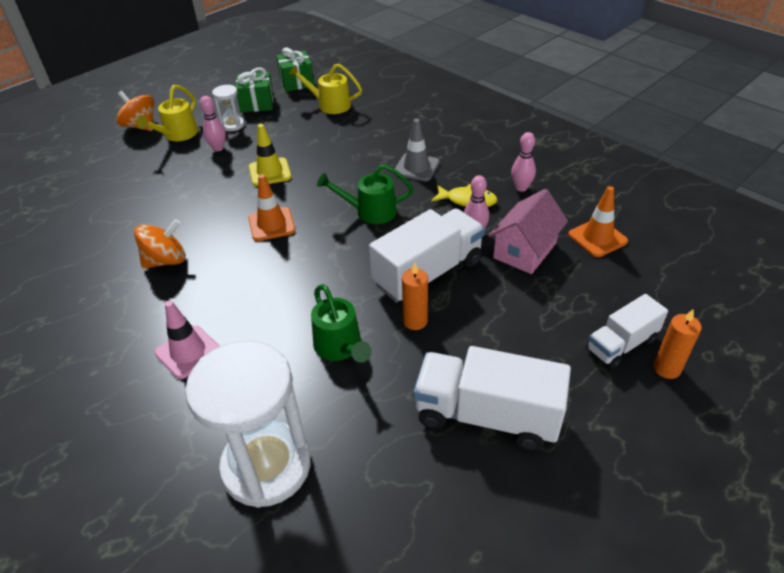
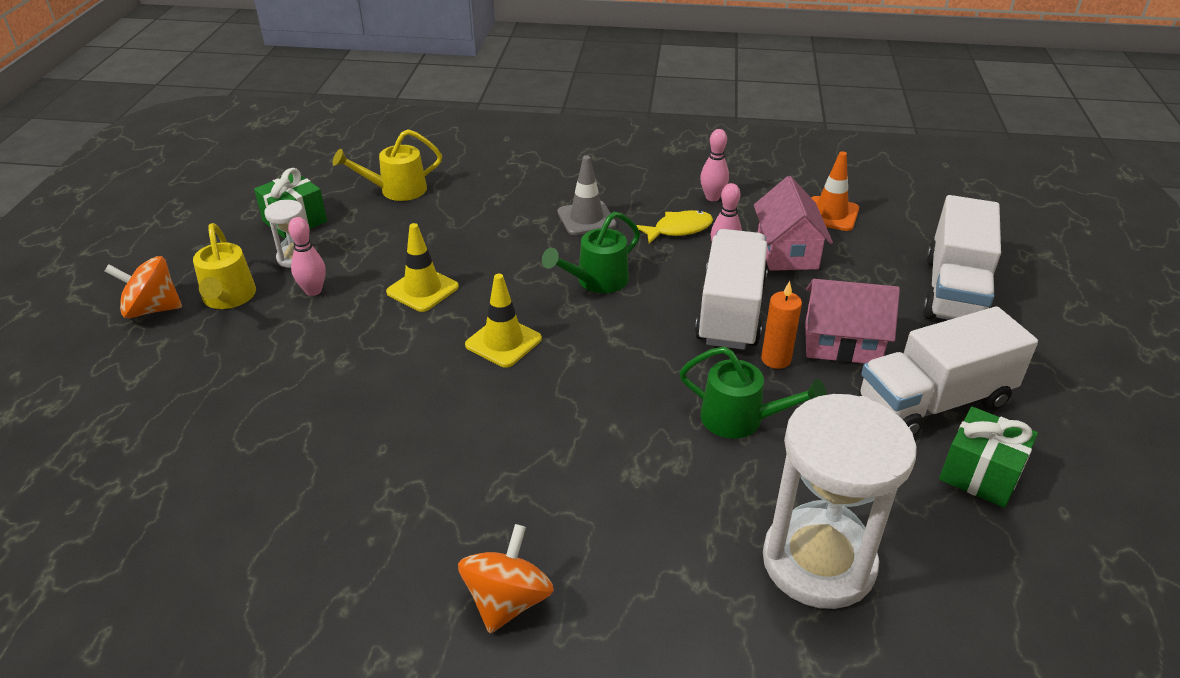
camera: 40 degrees left, 5 degrees down
orange spinning top [134,219,186,269] -> orange spinning top moved to [458,524,554,633]
pink traffic cone [155,301,220,379] -> none
orange traffic cone [248,174,295,241] -> yellow traffic cone [465,274,542,368]
green gift [276,47,314,92] -> green gift moved to [939,407,1038,508]
white truck [586,294,668,369] -> white truck [923,195,1001,320], size x1.67
orange candle [653,309,702,379] -> none
none -> pink house [805,279,900,363]

